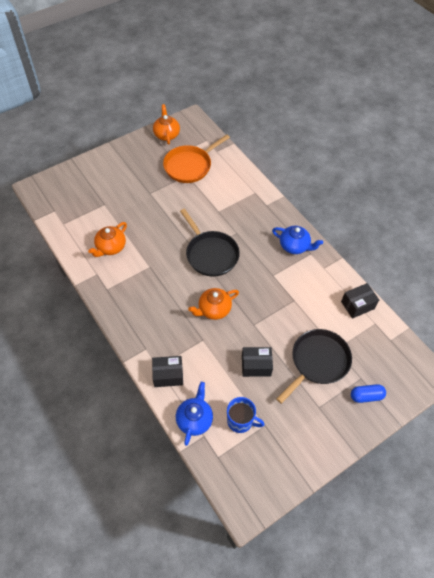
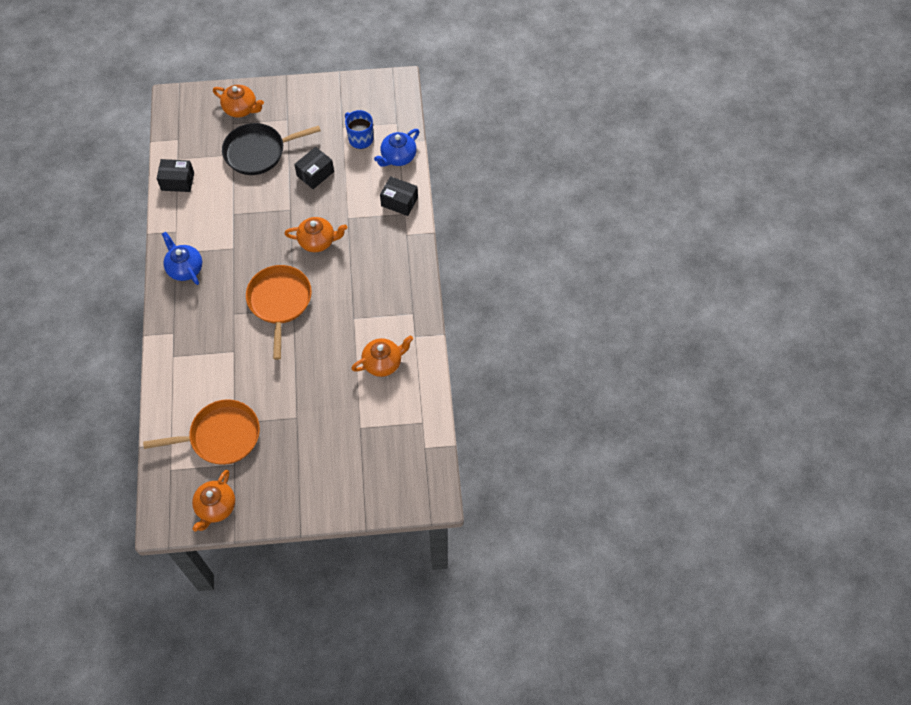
camera: 150 degrees left, 5 degrees up
black pan [180,209,240,277] -> orange pan [246,265,312,360]
black box [242,347,273,377] -> black box turned 75 degrees counterclockwise [294,147,334,189]
blue capsule [351,384,386,403] -> orange teapot [213,85,264,118]

